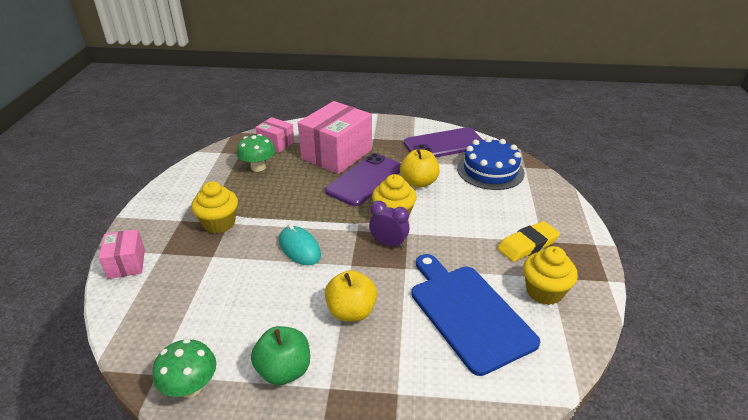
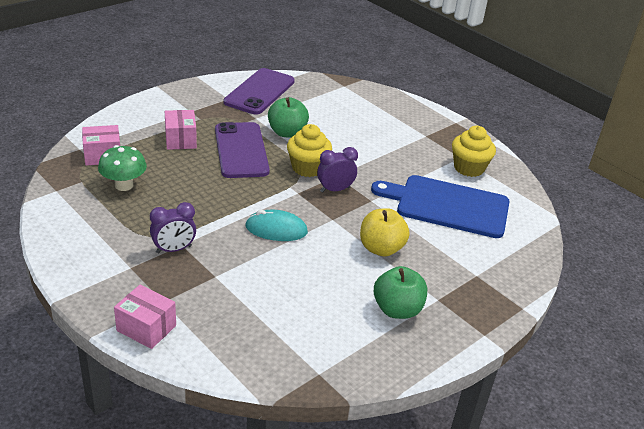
camera: 50 degrees left, 0 degrees up
green mushroom [153,339,216,398] -> none
yellow cupcake [192,181,238,233] -> purple clock [150,202,196,253]
pink box [298,101,372,174] -> pink box [165,110,197,150], size x0.52
yellow apple [400,149,440,188] -> green apple [268,97,309,138]
blue cake [457,137,525,190] -> none
yellow eraser [497,221,560,262] -> none

